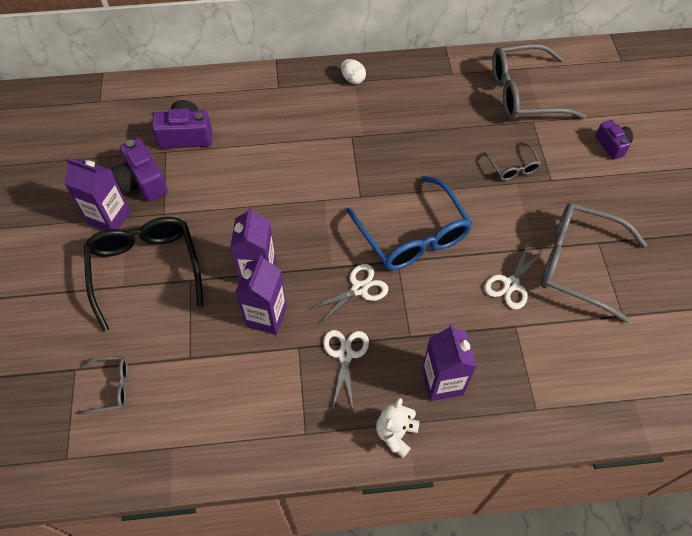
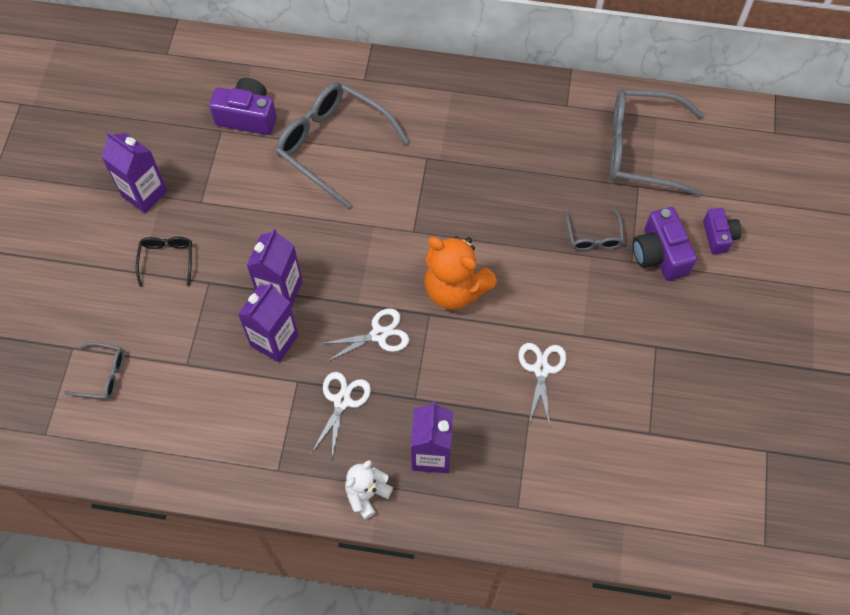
camera: 15 degrees right, 5 degrees up
black glasses [84,217,203,331] -> black glasses [135,237,192,287], size x0.49
purple camera [111,138,168,202] -> purple camera moved to [633,207,697,281]
white egg [341,59,366,84] -> none
blue glasses [346,176,472,270] -> orange teddy bear [424,236,497,310]
white scissors [484,244,545,309] -> white scissors turned 135 degrees clockwise [518,343,566,426]
grey glasses [541,203,647,323] -> grey glasses moved to [276,82,409,208]

